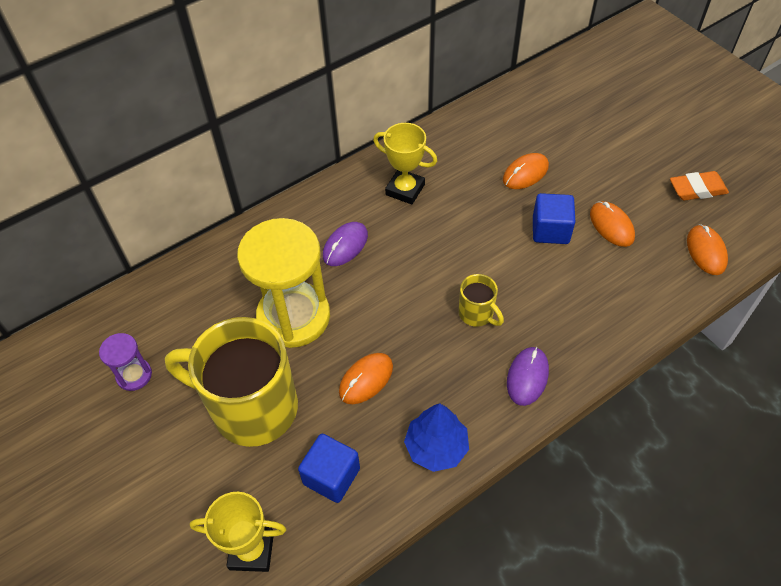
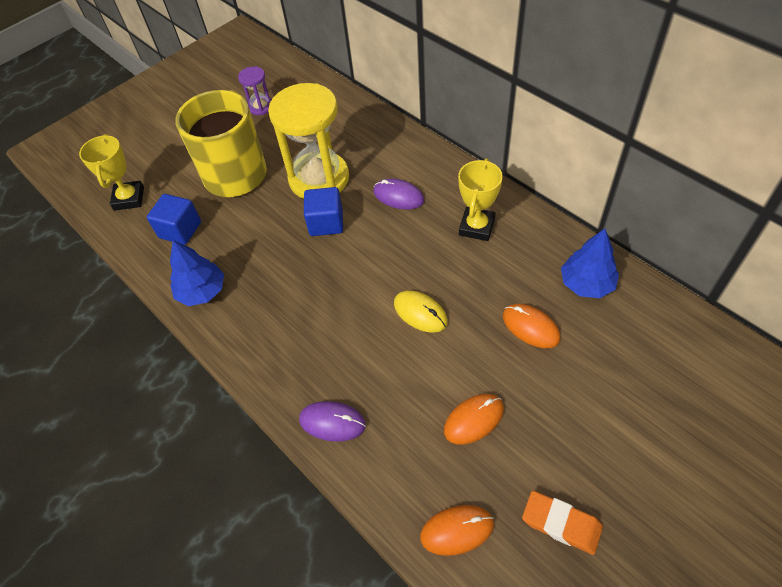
camera: 85 degrees right, 0 degrees up
orange mouse [339,353,393,404] -> none
yellow mug [459,274,504,327] -> none
purple mouse [507,347,549,406] -> purple mouse moved to [299,401,366,442]
blue cube [533,193,575,244] -> blue cube moved to [304,187,343,236]
orange eraser [670,171,729,200] -> orange eraser turned 45 degrees counterclockwise [522,491,603,555]
none -> yellow mouse [394,290,448,333]
none -> blue tree [561,229,619,298]

